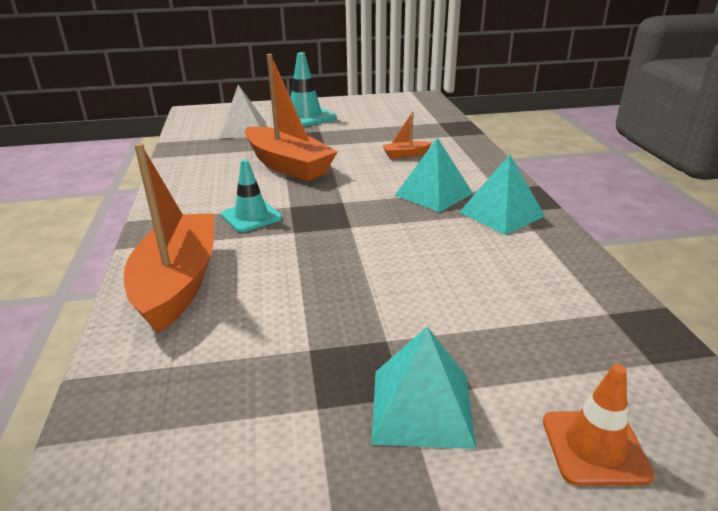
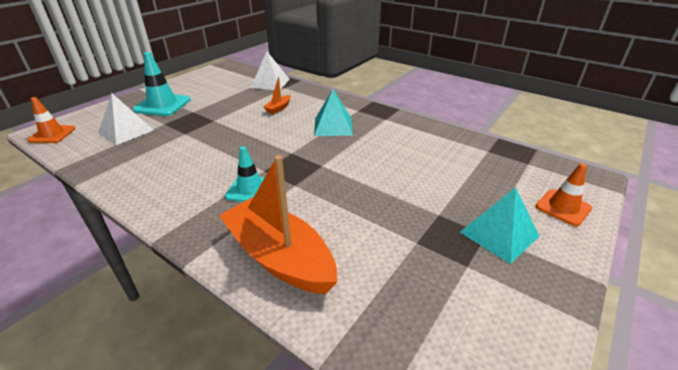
camera: 45 degrees left, 5 degrees up
orange boat [245,54,337,181] -> none
turquoise pyramid [460,154,545,235] -> none
none -> orange traffic cone [27,97,75,143]
none -> white pyramid [251,52,289,90]

